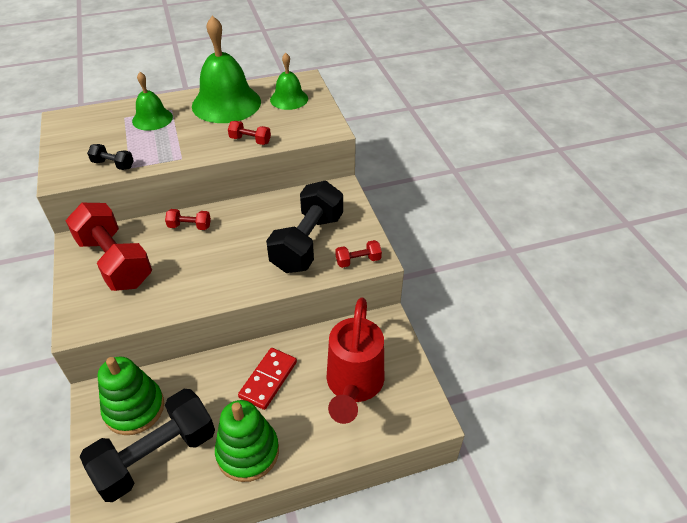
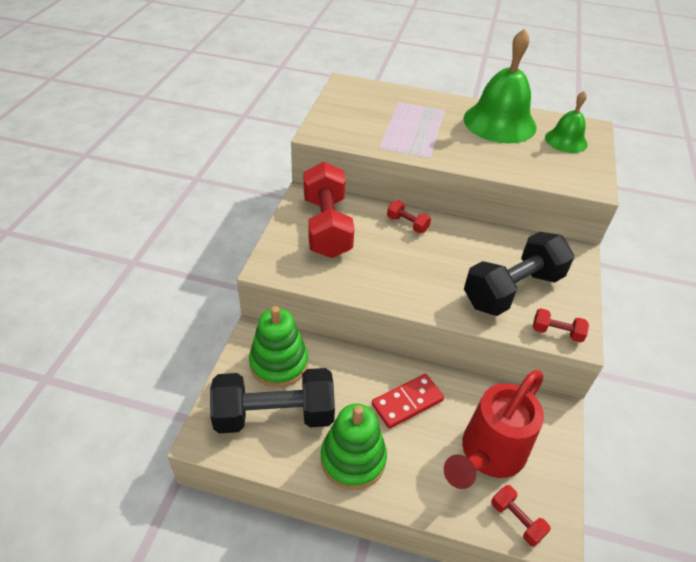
camera: 30 degrees right, 0 degrees up
black dumbbell [87,144,134,170] -> none
green bell [132,72,173,131] -> none
red dumbbell [228,121,271,145] -> red dumbbell moved to [491,485,551,547]

